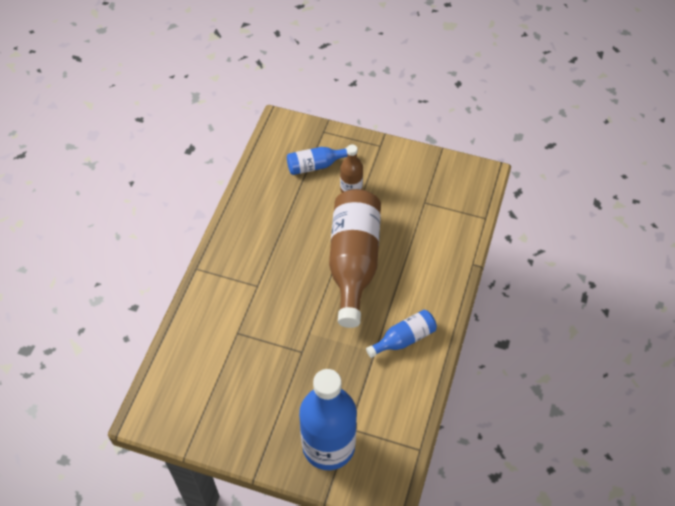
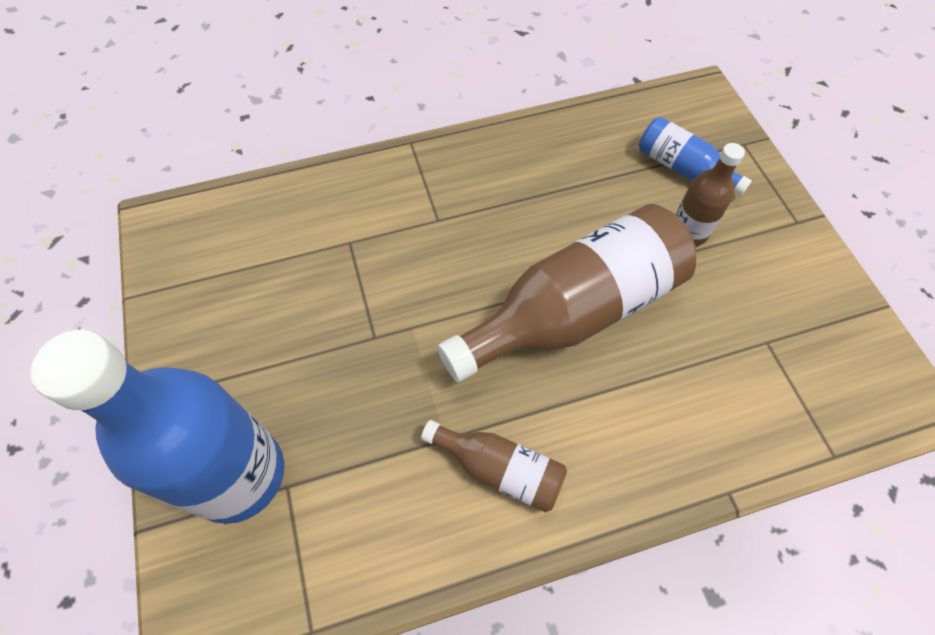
camera: 55 degrees right, 5 degrees up
blue bottle [366,310,437,358] -> brown bottle [421,420,567,512]

